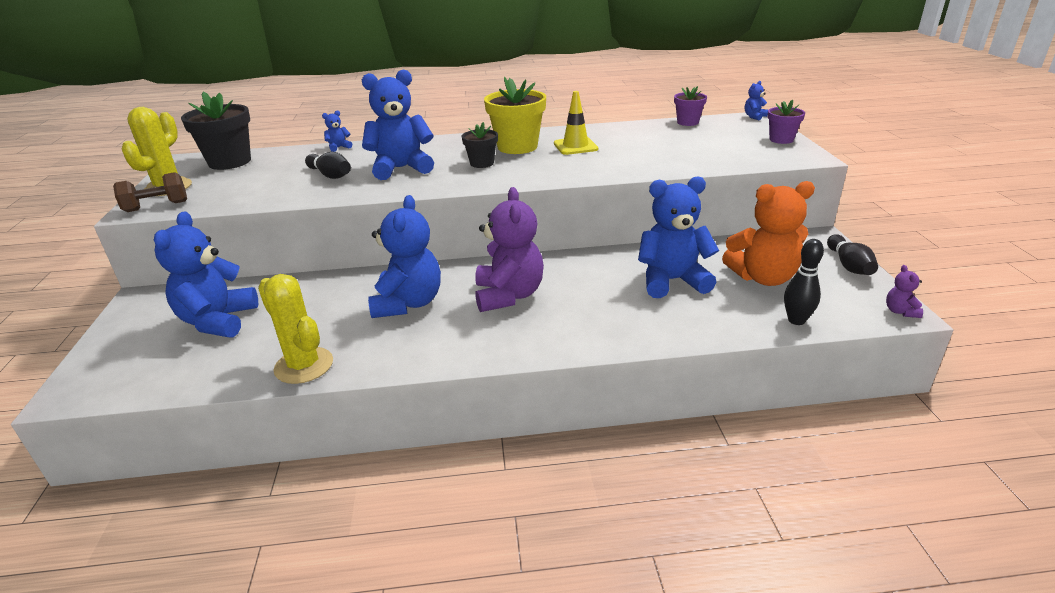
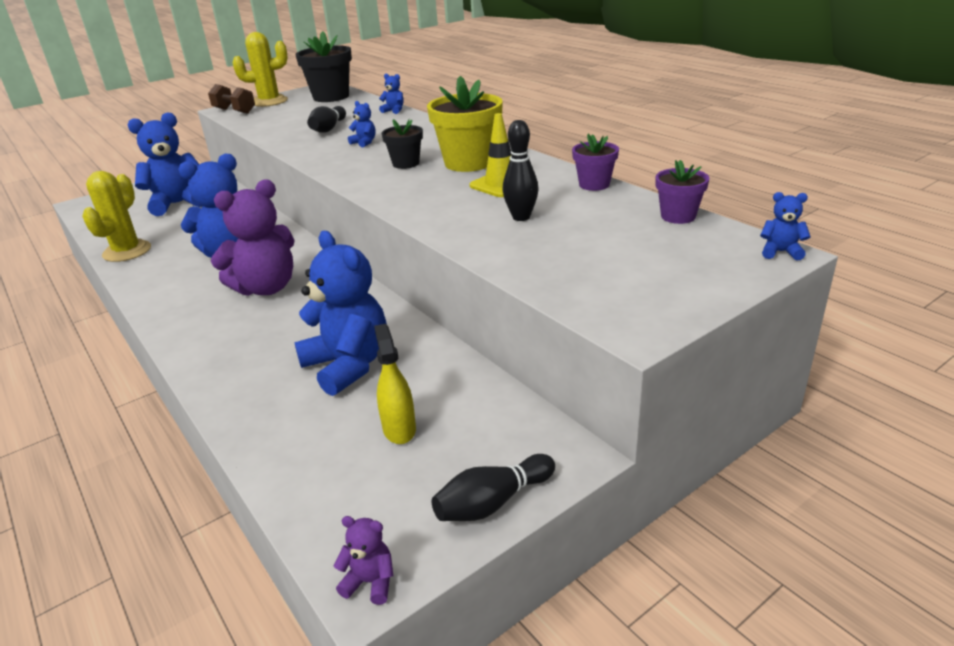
camera: 60 degrees right, 0 degrees up
blue teddy bear [362,69,434,180] -> blue teddy bear [348,101,375,147], size x0.42
orange teddy bear [722,181,815,286] -> yellow spray bottle [374,324,416,444]
purple flower pot [768,100,805,144] -> purple flower pot moved to [572,134,619,191]
black bowling pin [784,239,824,325] -> black bowling pin moved to [502,120,539,221]
purple teddy bear [886,265,923,318] -> purple teddy bear turned 45 degrees clockwise [334,516,393,605]

